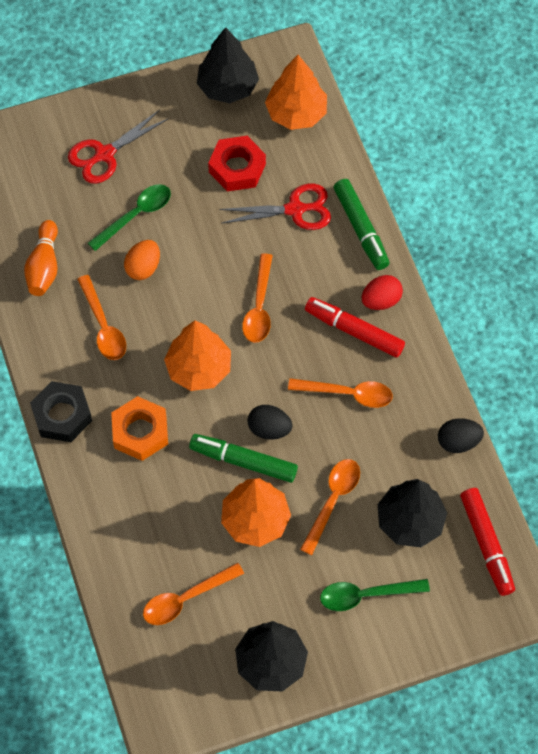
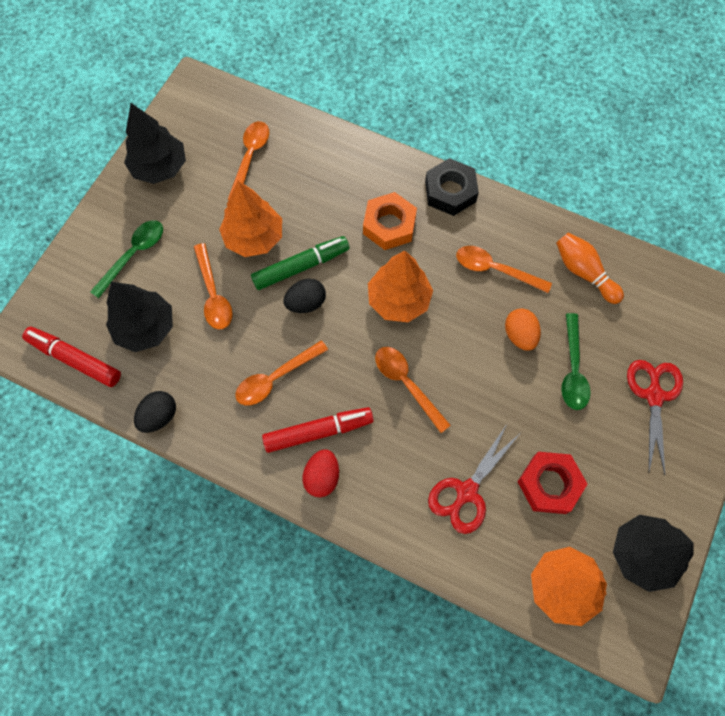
camera: 135 degrees right, 5 degrees up
green marker [333,179,390,270] -> none

